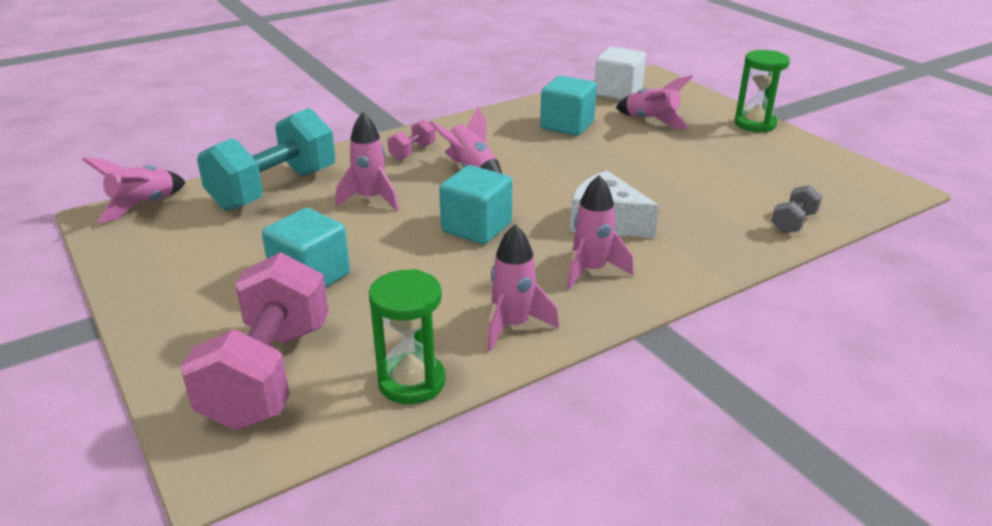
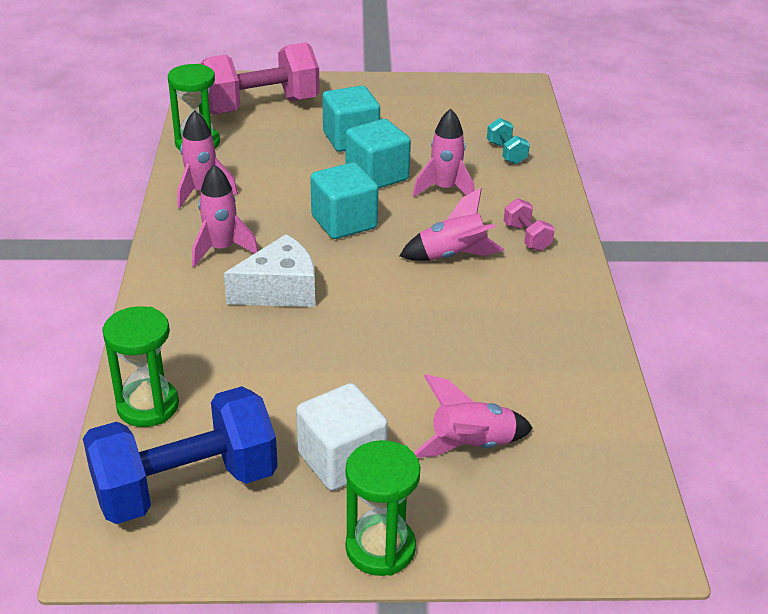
camera: 120 degrees right, 5 degrees up
pink rocket [82,157,186,223] -> none
pink dumbbell [180,252,329,430] -> pink dumbbell turned 60 degrees counterclockwise [200,42,320,115]
turquoise dumbbell [197,108,336,211] -> turquoise dumbbell [487,118,530,164], size x0.43
turquoise cube [540,76,597,136] -> turquoise cube moved to [346,119,411,188]
white cube [595,47,646,100] -> white cube moved to [296,383,388,491]
grey dumbbell [772,185,822,233] -> green hourglass [103,306,179,427]
none -> blue dumbbell [83,386,278,524]

